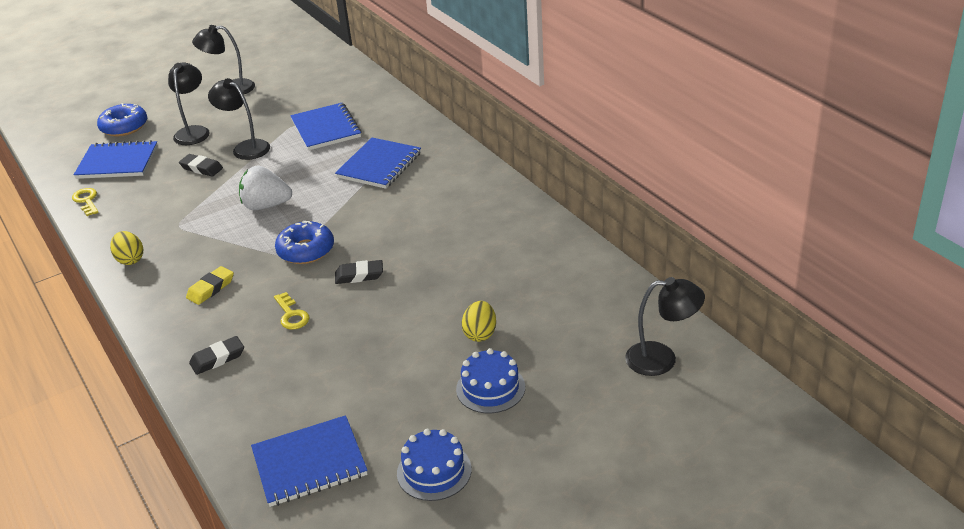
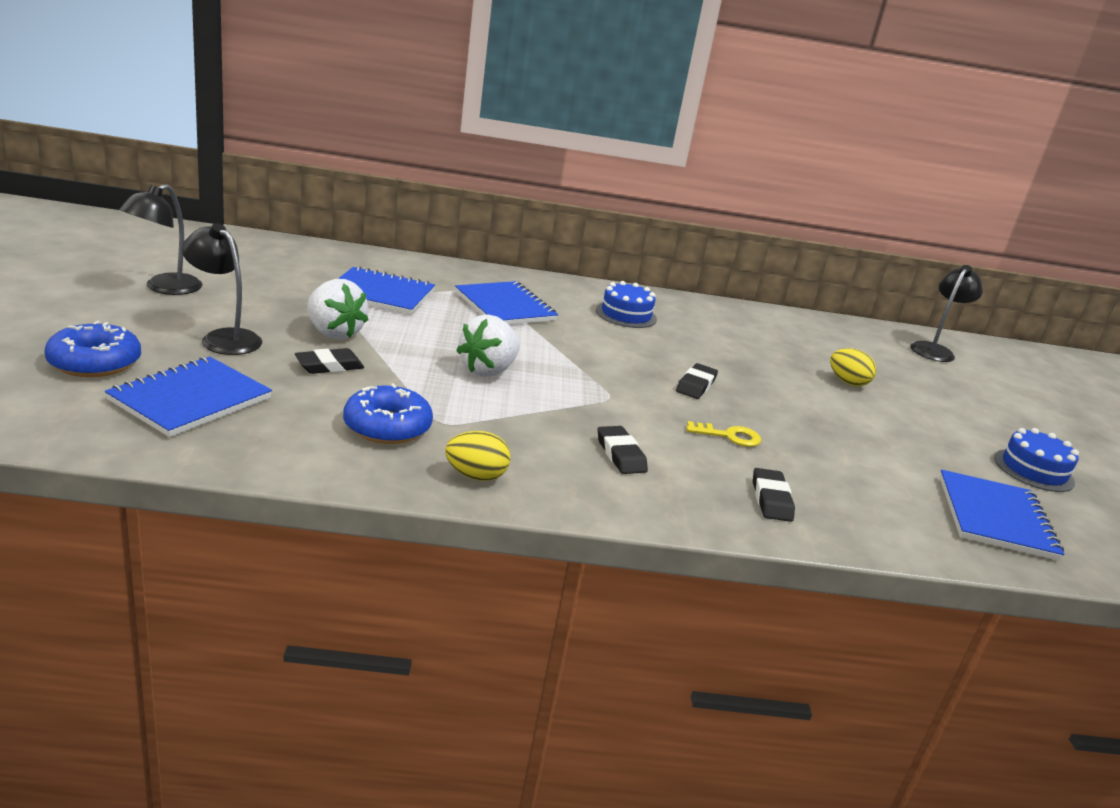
camera: 65 degrees left, 10 degrees down
yellow key [72,188,99,216] -> none
yellow eraser [186,266,234,305] -> black eraser [597,426,648,474]
black lamp [208,78,270,160] -> white strawberry [307,279,369,339]
blue donut [275,221,334,264] -> blue donut moved to [343,383,433,444]
blue cake [456,348,525,413] -> blue cake moved to [596,281,657,328]

